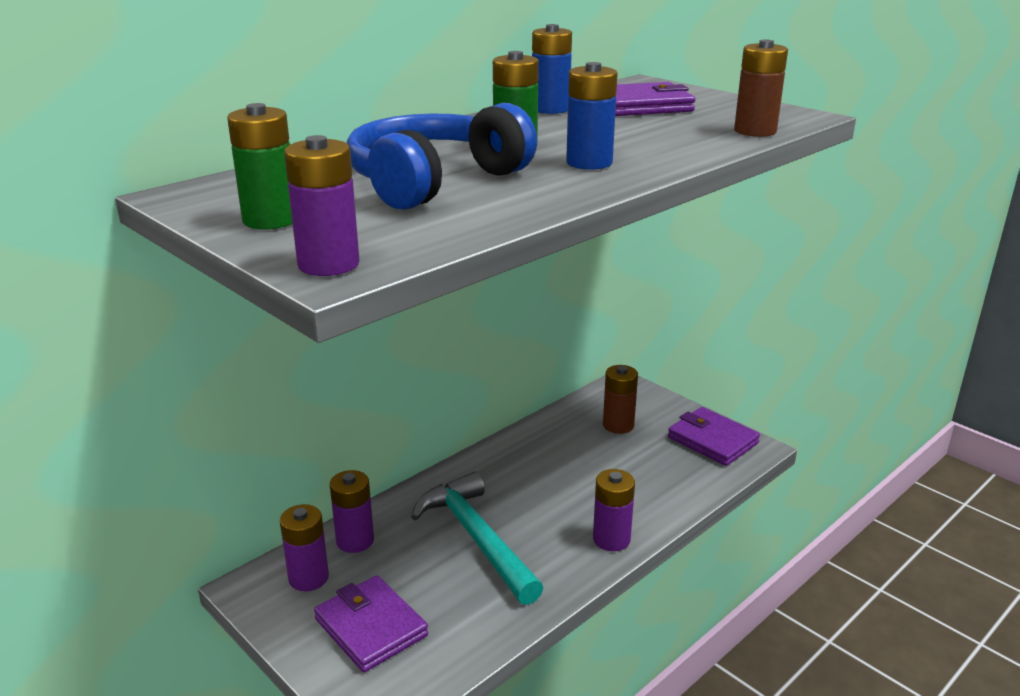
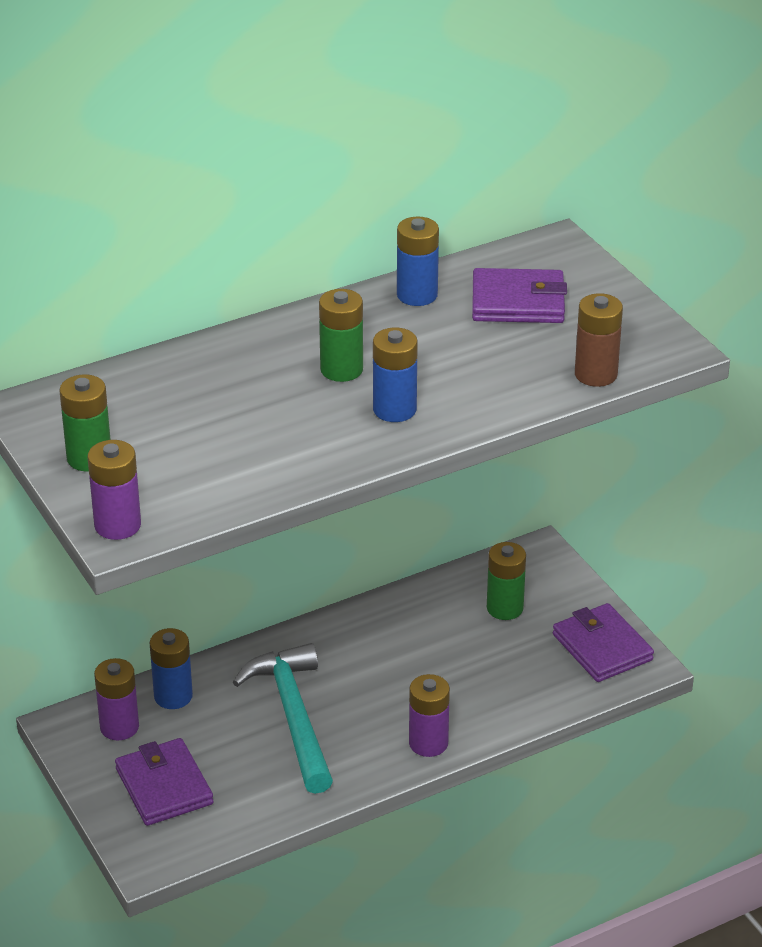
camera: 15 degrees right, 10 degrees up
purple battery [330,470,374,553] -> blue battery [150,628,193,709]
blue headphones [347,103,537,210] -> none
brown battery [603,365,638,434] -> green battery [487,542,526,620]

